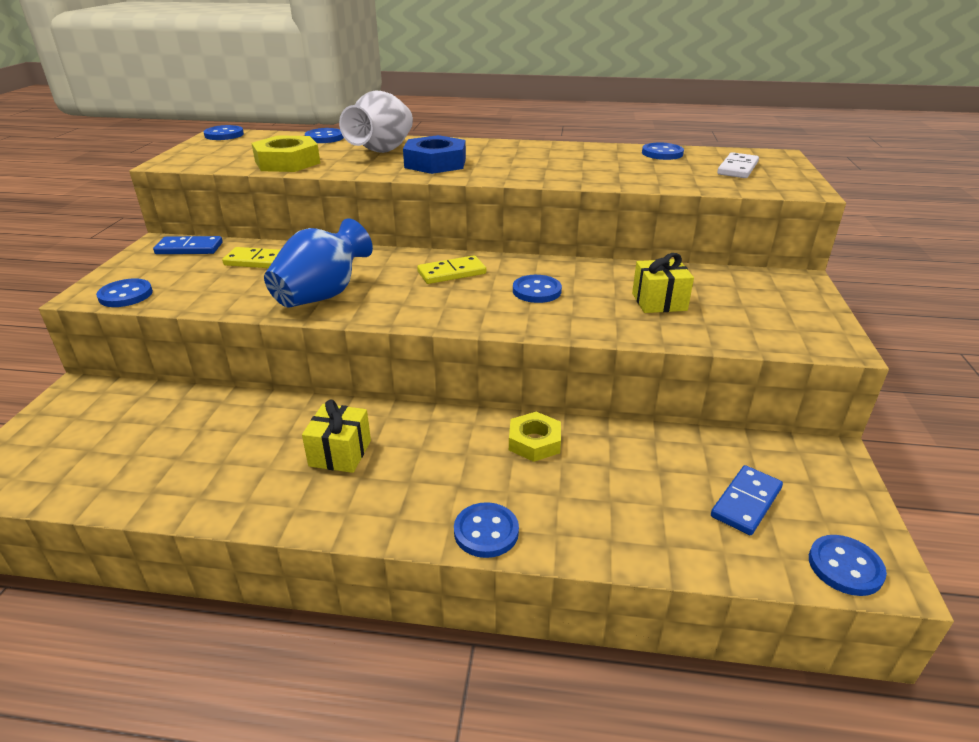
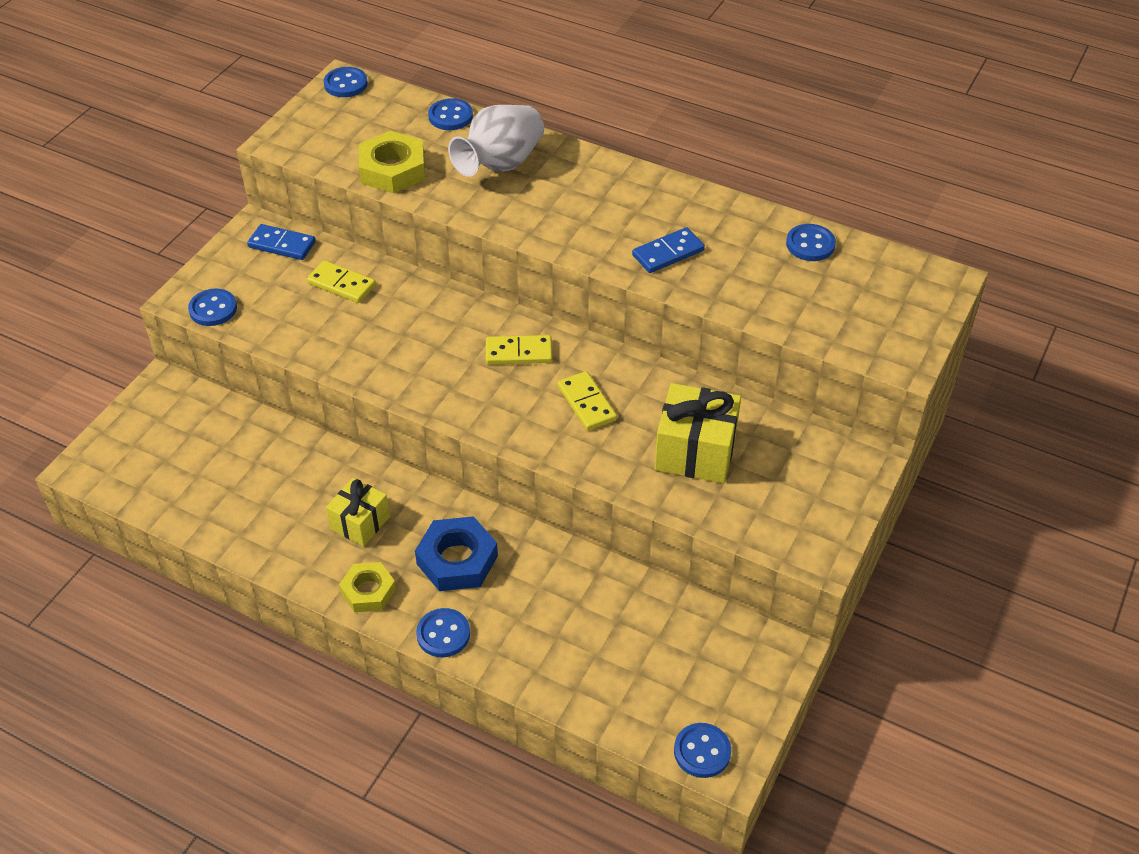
camera: 20 degrees right, 15 degrees up
blue vase [264,218,373,308] -> none
blue nut [403,135,466,174] -> blue nut moved to [415,516,498,591]
yellow nut [509,412,561,462] -> yellow nut moved to [339,562,396,612]
blue button [513,275,562,303] -> yellow domino [558,371,617,431]
yellow gift [632,253,694,313] -> yellow gift [655,383,741,483], size x1.56
blue domino [711,465,783,535] -> blue domino moved to [632,227,705,273]
white domino [717,152,759,178] -> none

